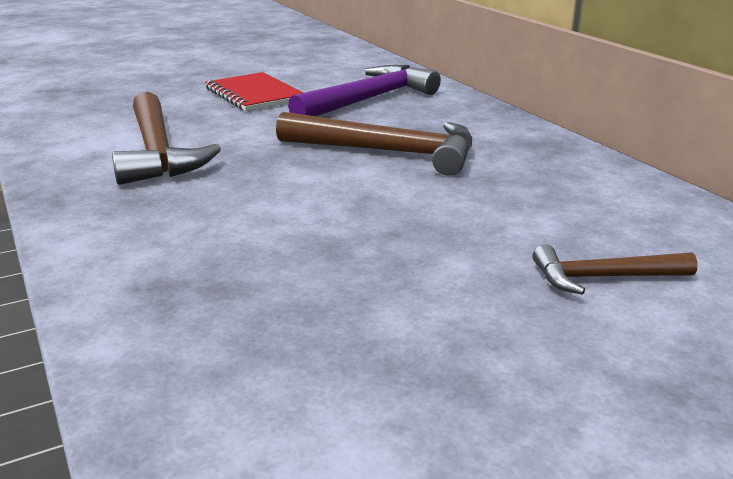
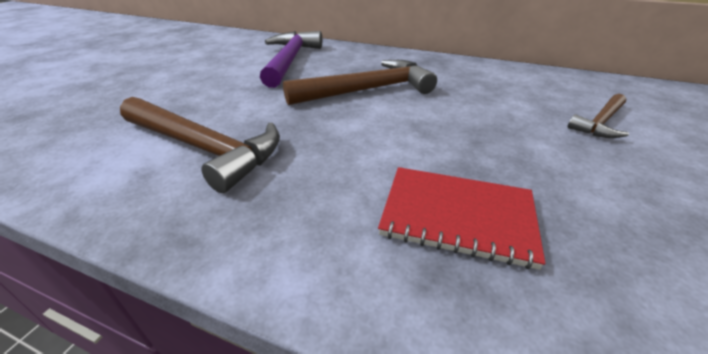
camera: 40 degrees left, 10 degrees up
red notebook [205,72,303,111] -> red notebook moved to [378,167,546,270]

